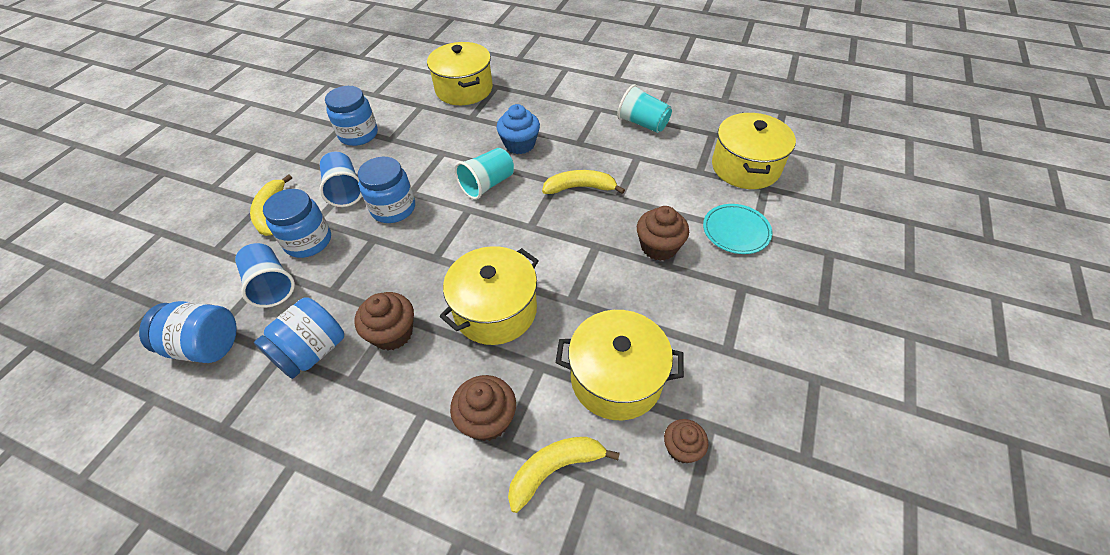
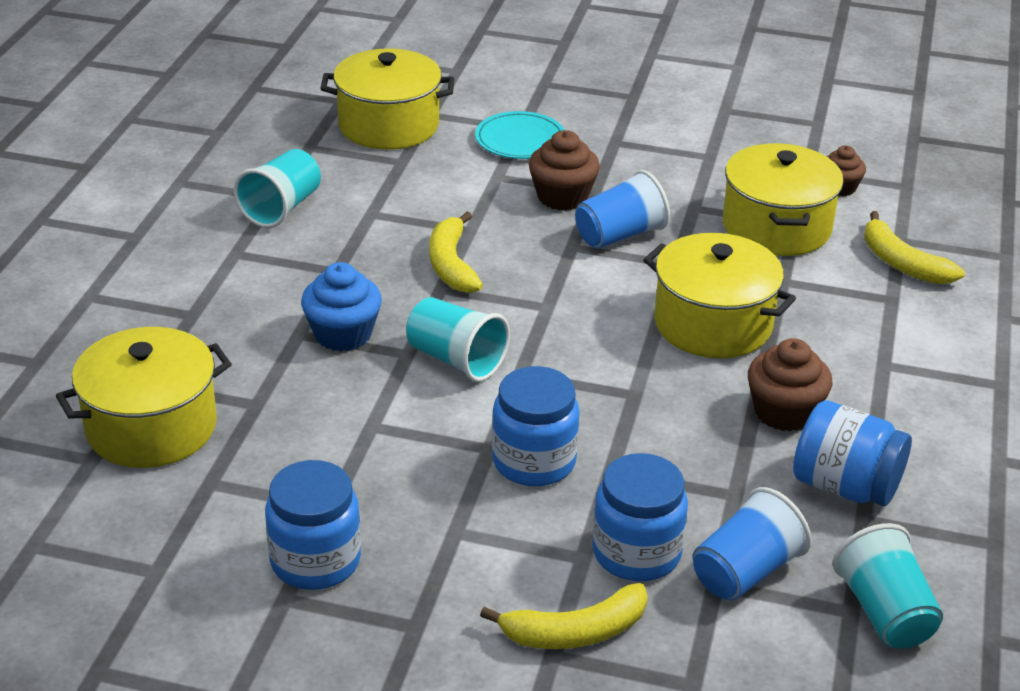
camera: 100 degrees left, 15 degrees down
blue jar [139,301,237,363] -> turquoise cup [833,523,943,649]
blue cup [320,152,362,207] -> blue cup moved to [575,170,670,249]
brown cupcake [450,375,516,441] -> none

